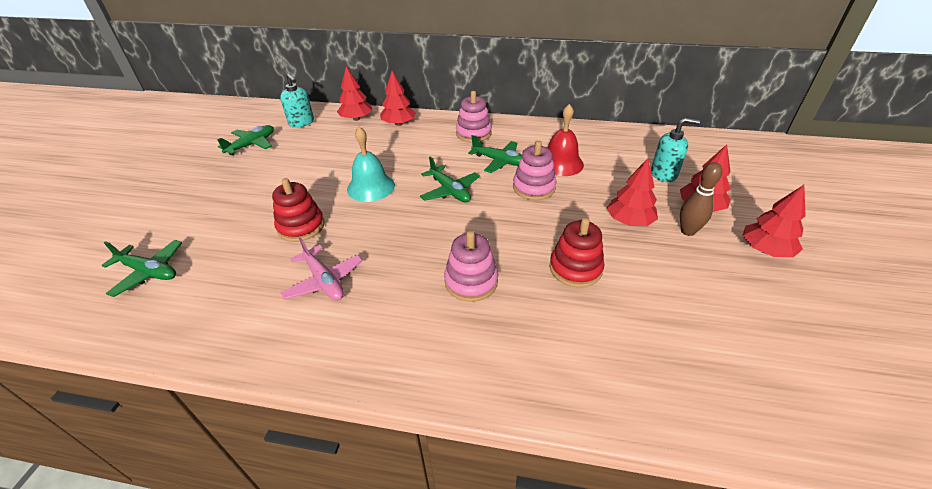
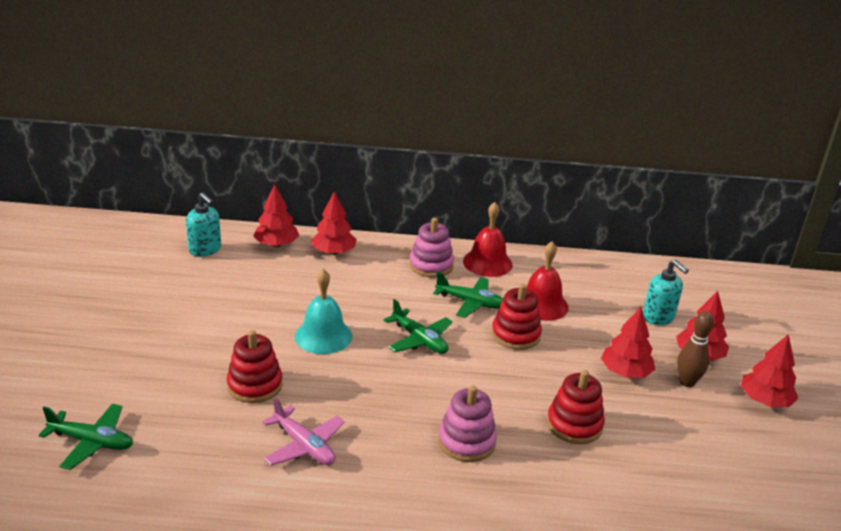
camera: 10 degrees left, 10 degrees down
green plane [217,125,274,155] -> none
pink stacking toy [513,141,556,200] -> red stacking toy [491,284,542,350]
turquoise soap dispenser [651,118,700,182] -> turquoise soap dispenser turned 60 degrees clockwise [643,260,689,325]
none -> red bell [463,202,513,277]

